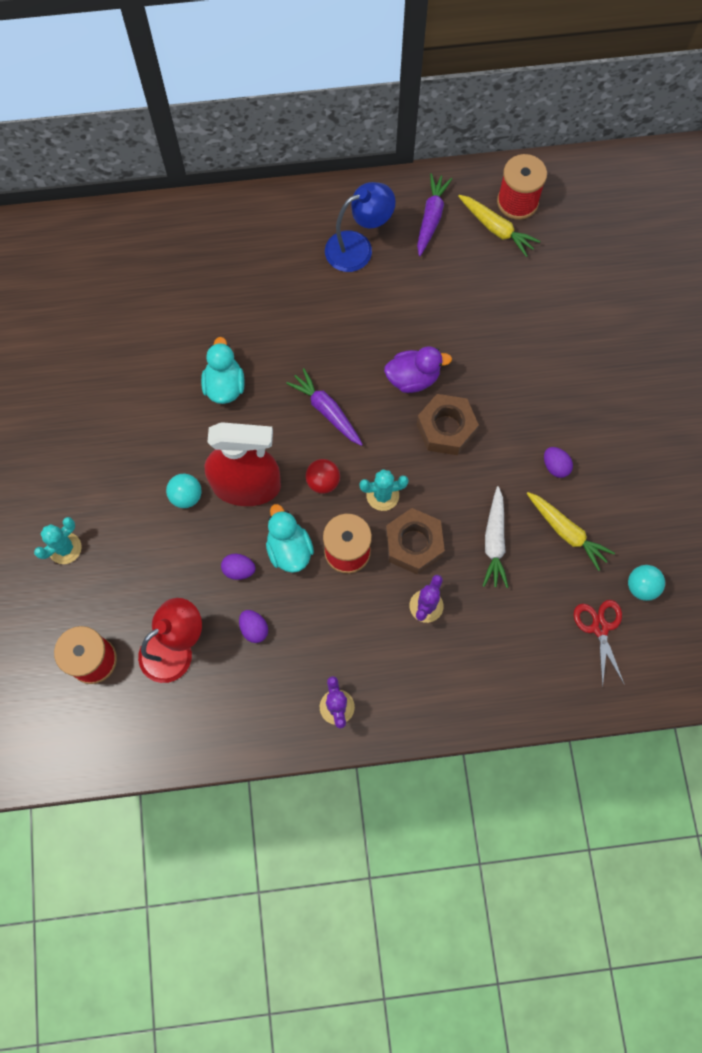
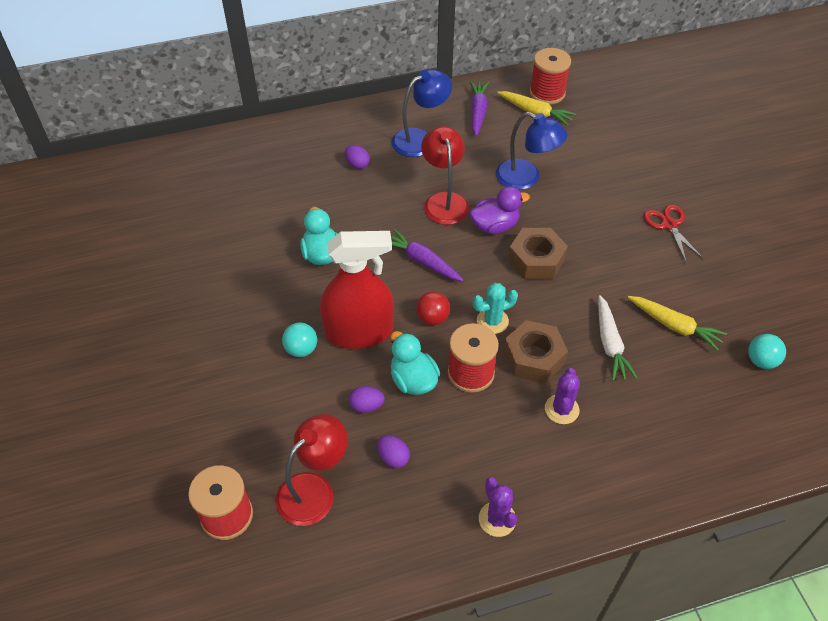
camera: 10 degrees left, 20 degrees down
turquoise cactus [34,517,82,564] -> none
purple egg [544,447,573,478] -> purple egg moved to [345,145,370,169]
red scissors [574,600,625,688] -> red scissors moved to [644,205,704,263]
none -> red lamp [421,126,469,225]
none -> blue lamp [496,112,567,190]

